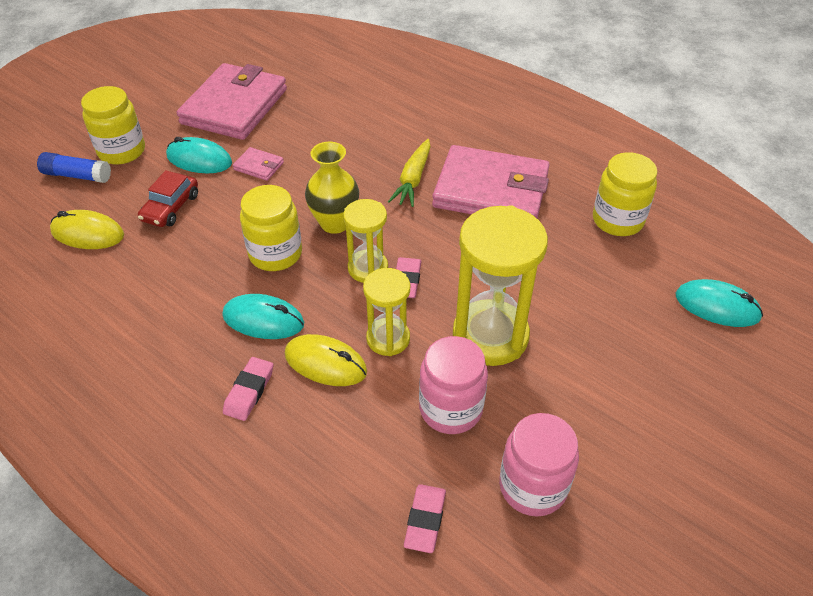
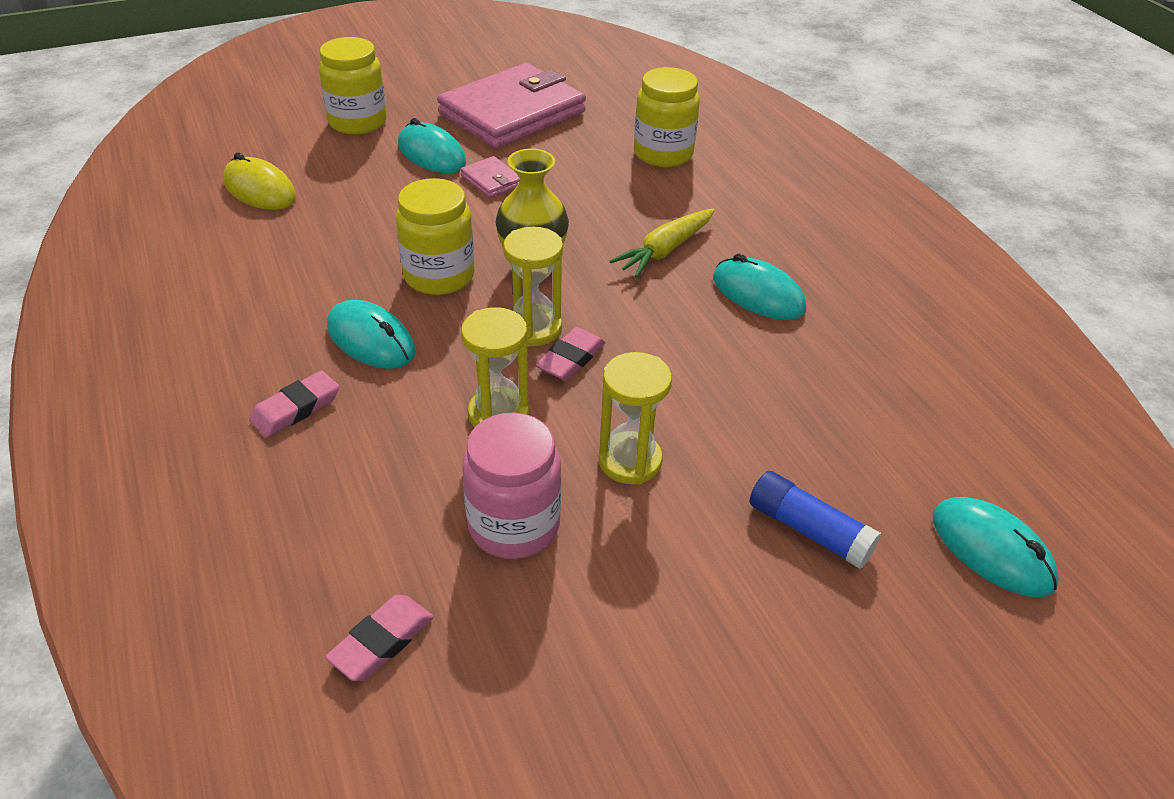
camera: 25 degrees right, 5 degrees down
blue glue stick [37,152,111,183] -> blue glue stick moved to [750,471,881,569]
red car [138,170,198,227] -> none
yellow mouse [285,334,367,386] -> none
pink wallet [432,145,550,218] -> turquoise mouse [713,254,806,320]
yellow hourglass [453,205,548,366] -> yellow hourglass [599,352,672,484], size x0.57
pink jar [499,413,579,517] -> none
yellow jar [593,152,657,236] -> yellow jar moved to [634,67,700,167]

